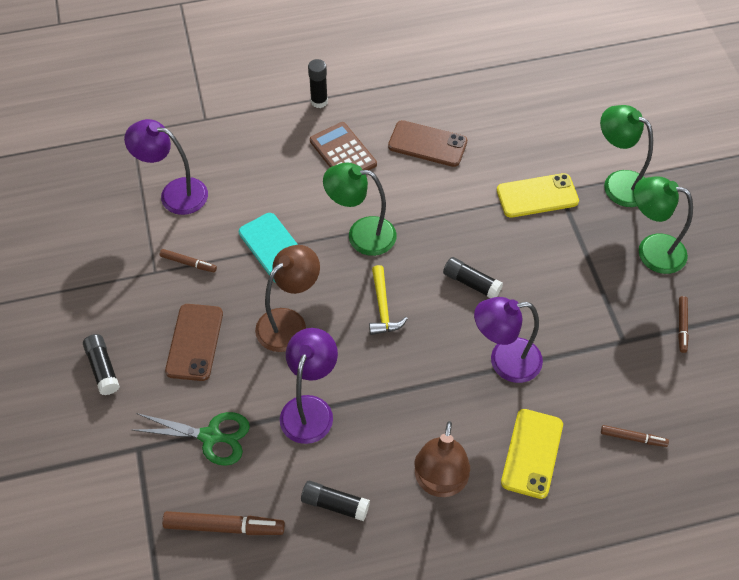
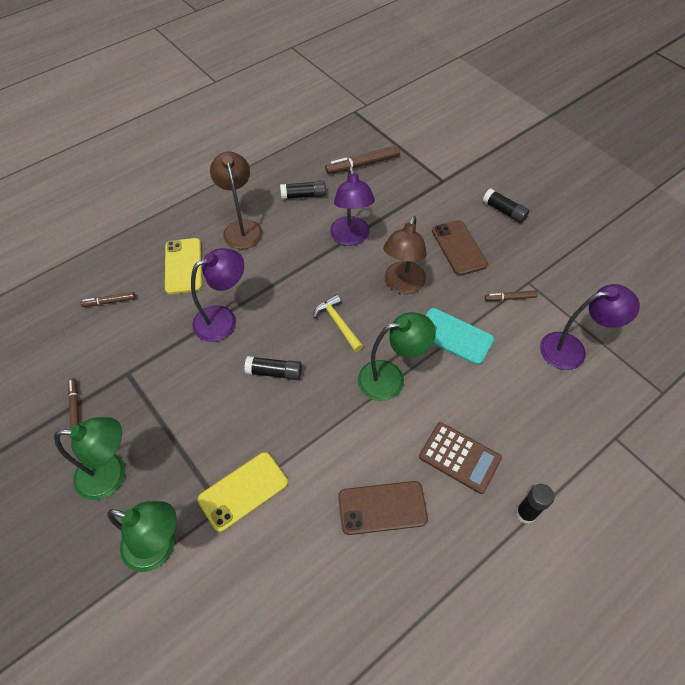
camera: 155 degrees right, 0 degrees up
green scissors [133,412,250,466] -> none

